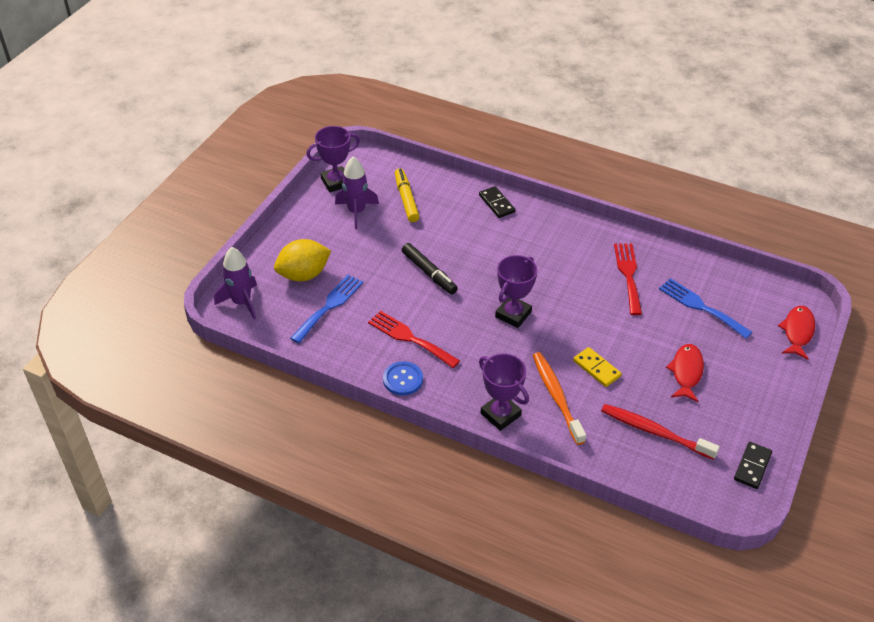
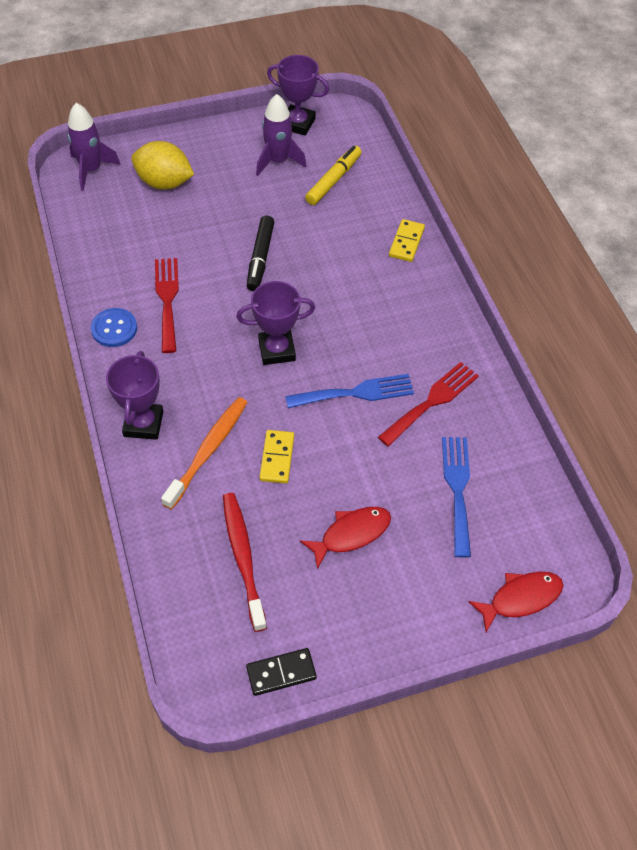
camera: 45 degrees right, 10 degrees up
blue fork [290,275,363,343] -> blue fork moved to [285,374,414,408]
black domino [479,186,516,218] -> yellow domino [389,219,425,262]

